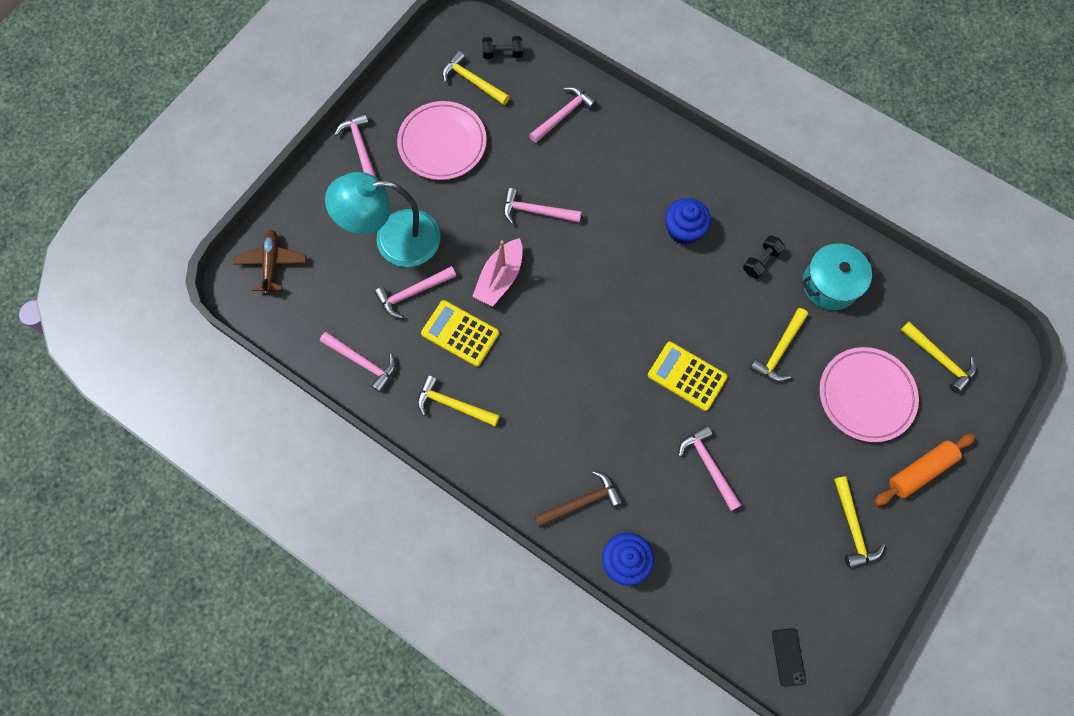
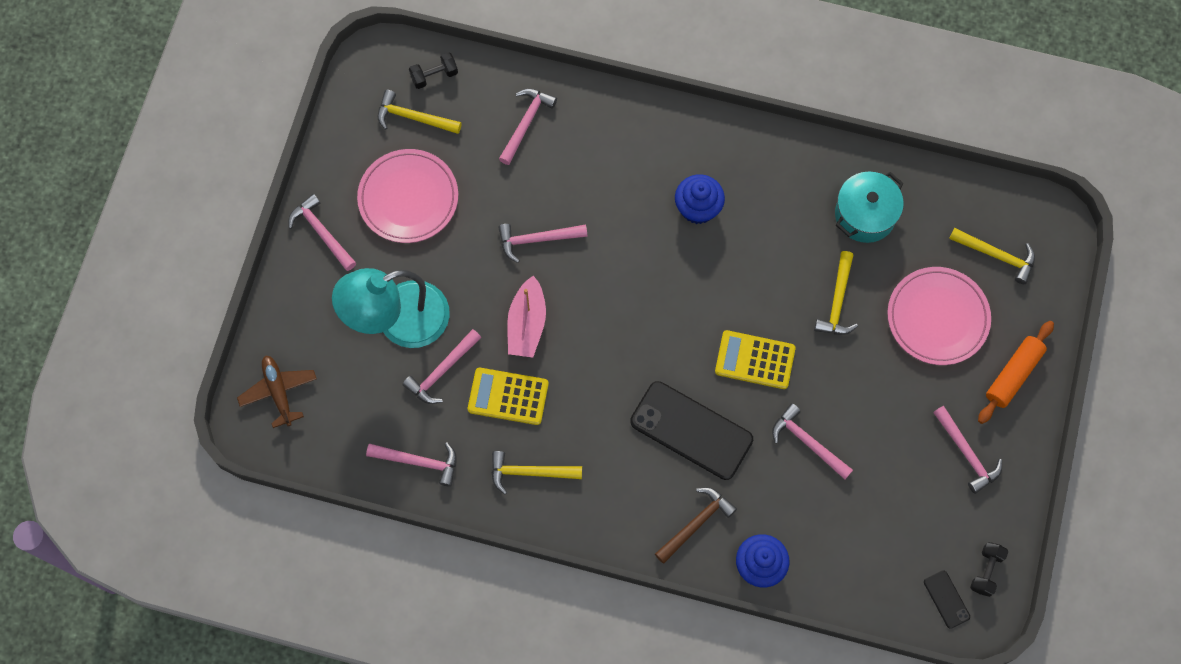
camera: 20 degrees left, 0 degrees up
black dumbbell [743,235,785,279] -> black dumbbell moved to [970,542,1008,597]
yellow hammer [834,476,885,568] -> pink hammer [933,406,1002,494]
none -> black phone [630,381,753,480]

